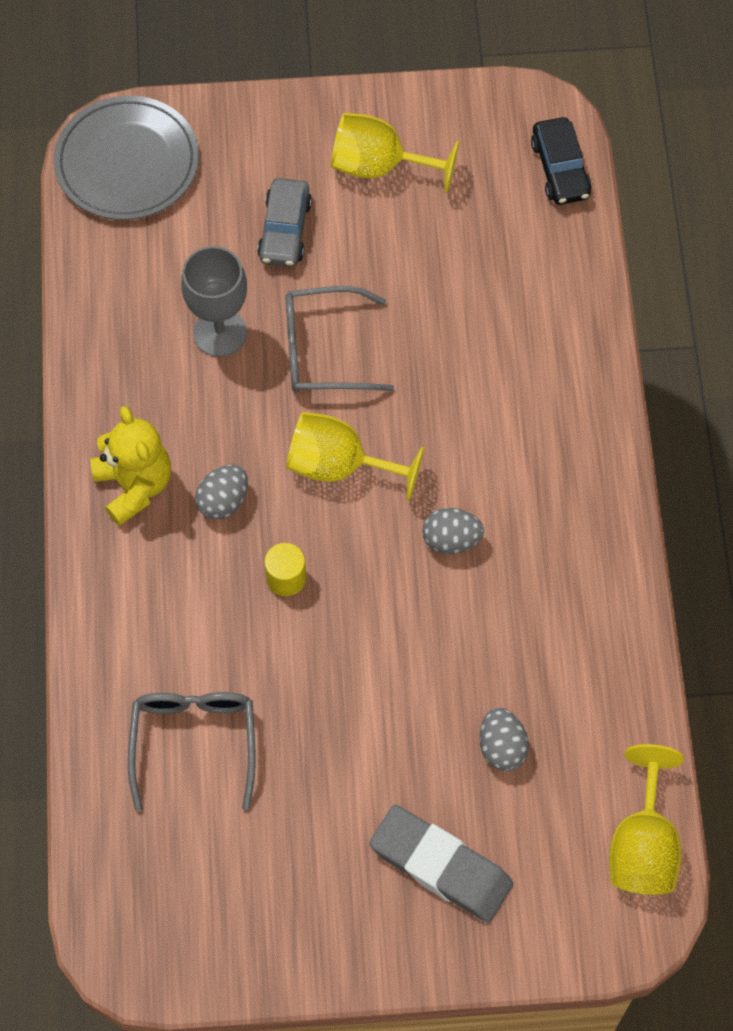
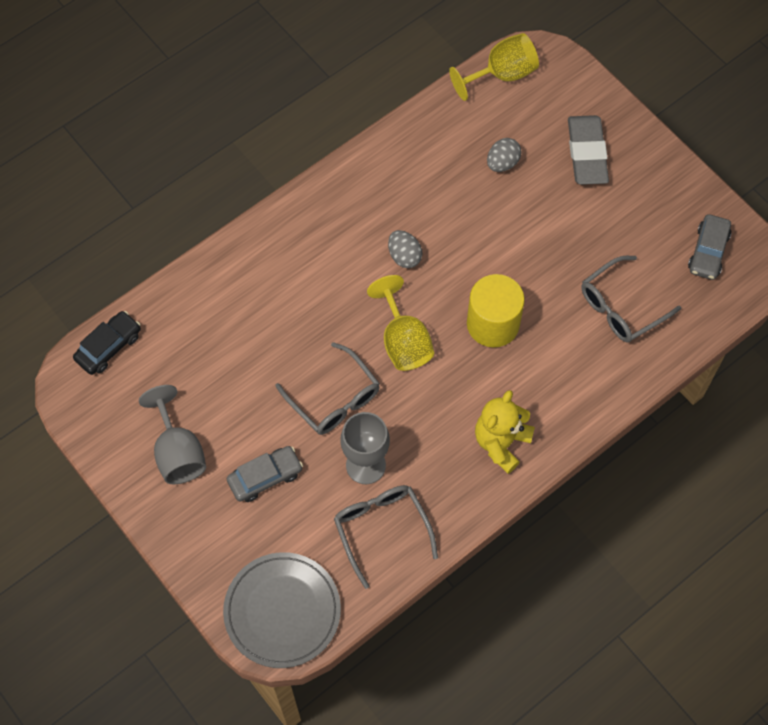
camera: 125 degrees left, 0 degrees up
grey egg [195,465,248,520] -> none
yellow cylinder [264,543,306,596] -> yellow cylinder [467,274,525,348], size x1.94
yellow goblet [331,113,459,193] -> grey goblet [139,385,206,484]
none -> grey glasses [334,485,438,589]
none -> grey car [688,214,732,280]

